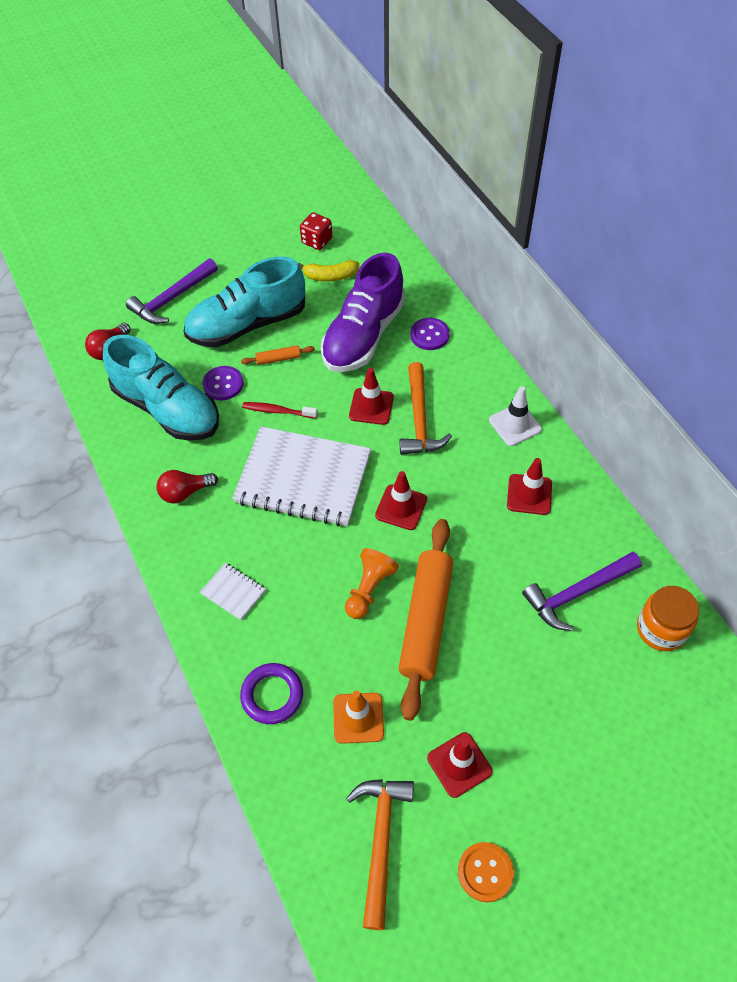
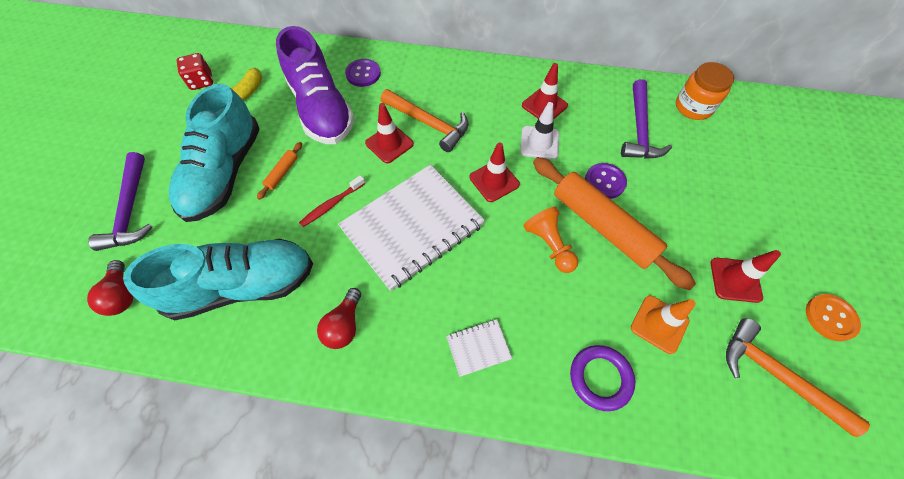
camera: 55 degrees left, 5 degrees up
purple button [202,366,243,400] -> purple button moved to [585,163,627,199]
white traffic cone [489,386,542,446] -> white traffic cone moved to [520,102,559,159]

